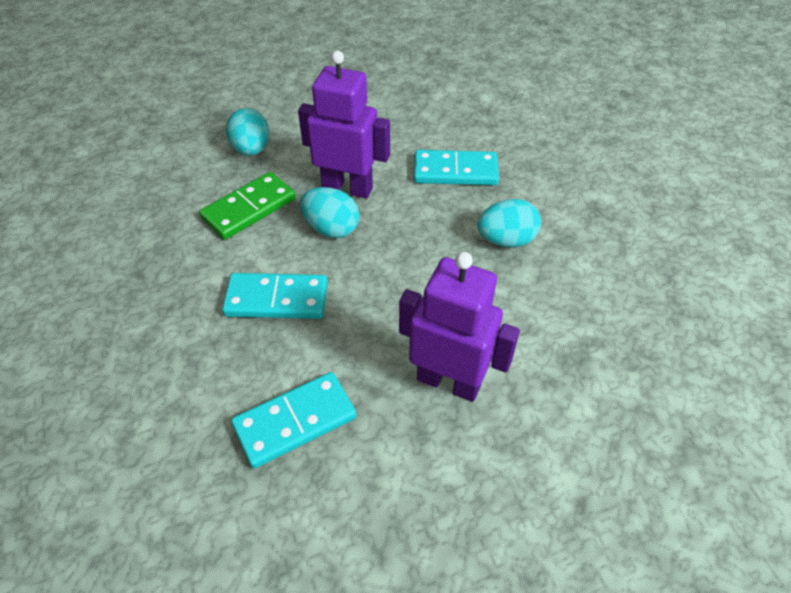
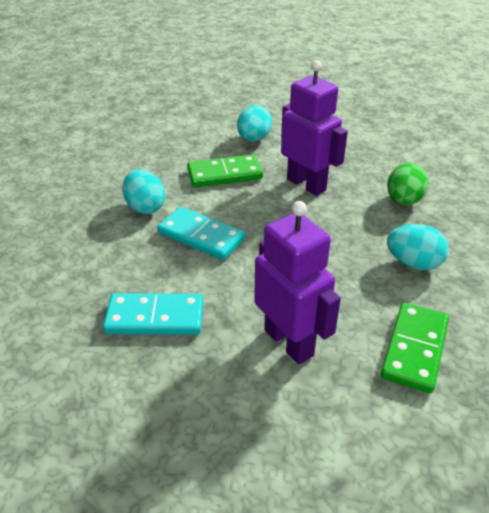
camera: 30 degrees right, 10 degrees down
turquoise egg [300,187,360,238] -> turquoise egg moved to [123,169,165,215]
turquoise domino [414,150,499,185] -> green egg [387,163,429,206]
none -> green domino [381,302,449,393]

